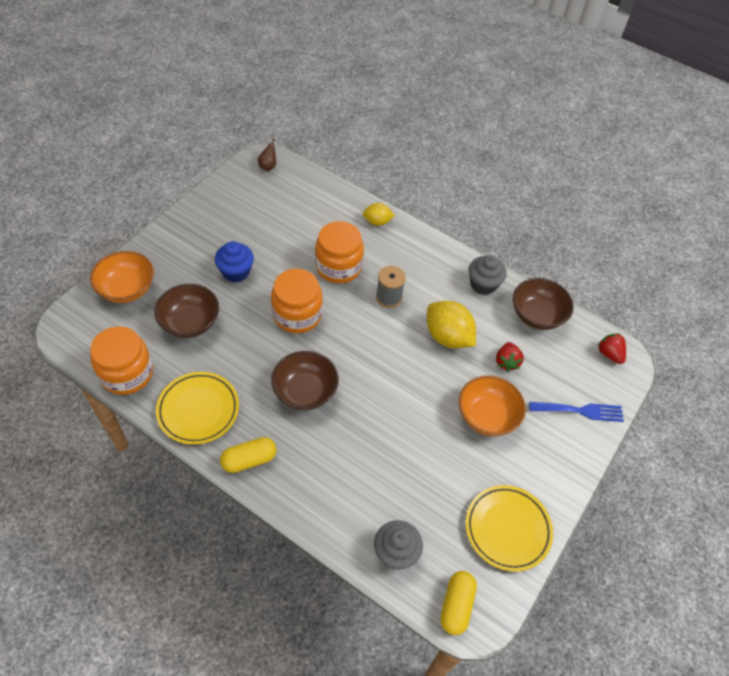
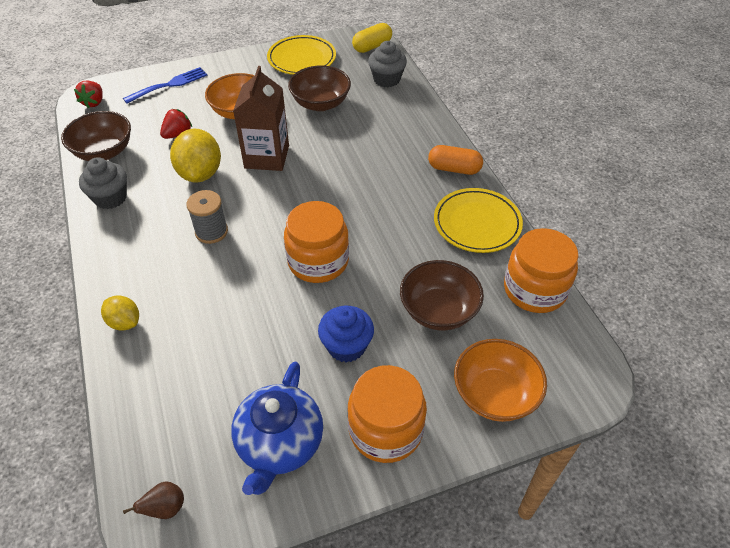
camera: 140 degrees left, 5 degrees down
yellow capsule [220,437,276,473] -> orange capsule [428,145,483,175]
brown bowl [271,351,339,410] -> brown bowl moved to [288,66,351,111]
orange jar [315,221,364,283] -> orange jar moved to [348,365,427,463]
blue fork [529,402,624,422] -> blue fork turned 105 degrees clockwise [123,67,207,104]
none -> blue teapot [231,361,323,495]
none -> brown carton [233,66,289,171]

